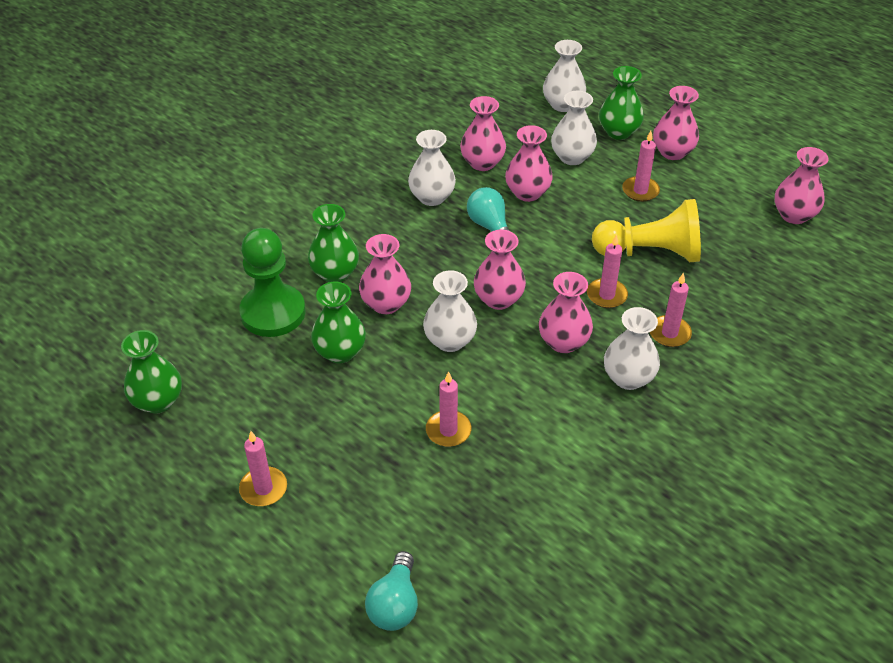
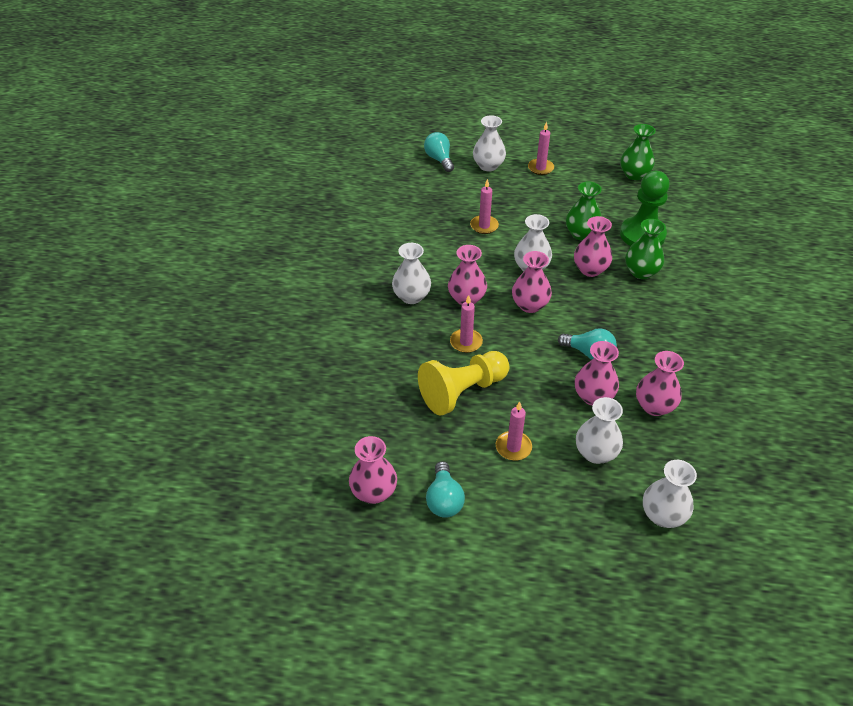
camera: 145 degrees right, 0 degrees up
white vase [408,130,456,206] -> white vase moved to [473,115,506,171]
green vase [599,66,644,140] -> none
pink candle [650,273,692,347] -> none
pink vase [653,86,699,160] -> none
none -> turquoise light bulb [426,461,465,518]

